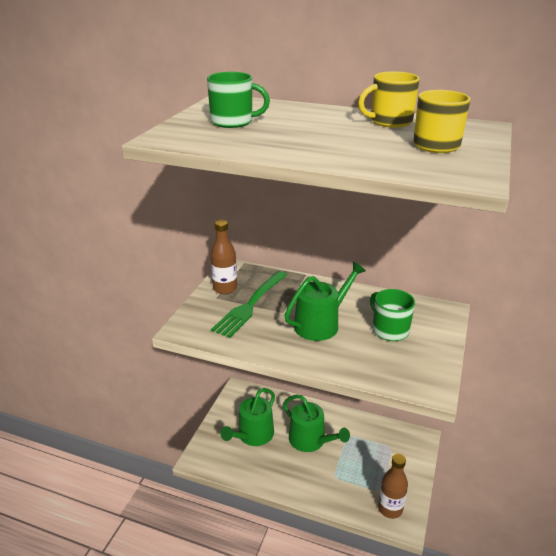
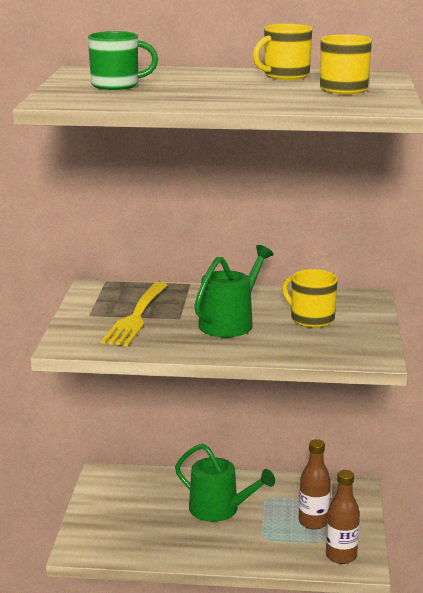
camera: 15 degrees left, 10 degrees down
brown bottle [210,220,237,294] -> brown bottle moved to [299,439,331,530]
green fork [211,271,287,338] -> yellow fork [101,282,168,346]
green watering can [221,388,275,446] -> none
green mug [370,289,415,341] -> yellow mug [282,269,338,328]

